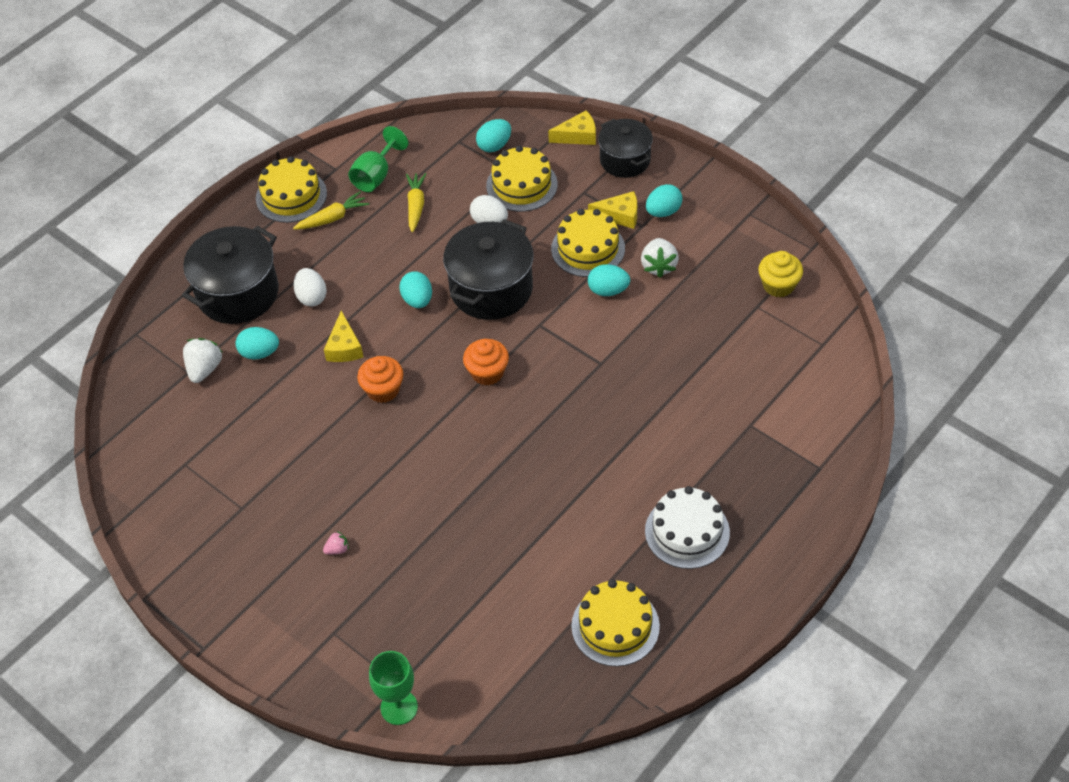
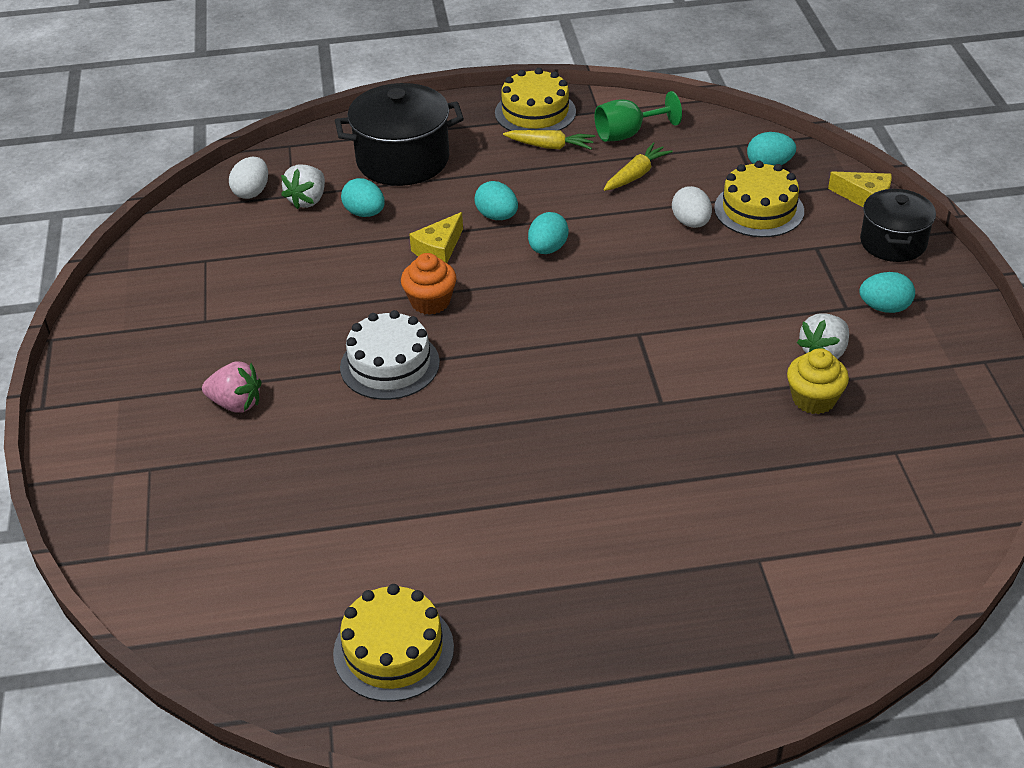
camera: 40 degrees right, 10 degrees down
white strawberry [183,338,222,383] -> white strawberry turned 150 degrees clockwise [281,164,325,209]
white egg [293,268,327,307] -> white egg moved to [229,157,268,199]
pink strawberry [323,531,349,555] -> pink strawberry [202,361,261,413], size x1.89
green goblet [369,651,418,725] -> none
black pot [443,219,534,320] -> none
orange cupcake [463,339,509,385] -> none
yellow cake [551,209,625,277] -> none
yellow cheese [588,191,637,229] -> none
turquoise egg [588,264,630,296] -> turquoise egg moved to [474,181,518,220]
white cake [645,486,730,569] -> white cake moved to [340,310,440,400]
yellow cupcake [758,251,803,297] -> yellow cupcake moved to [787,348,849,414]

